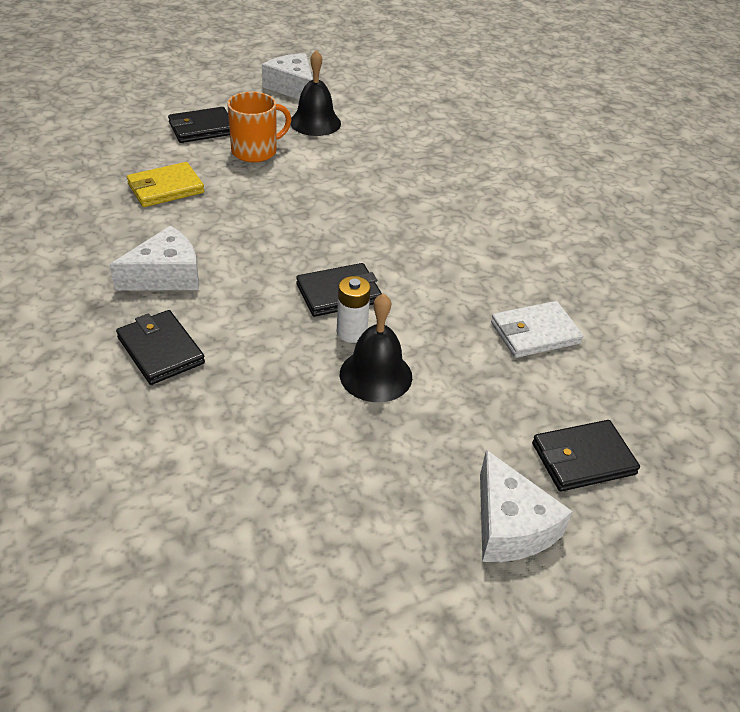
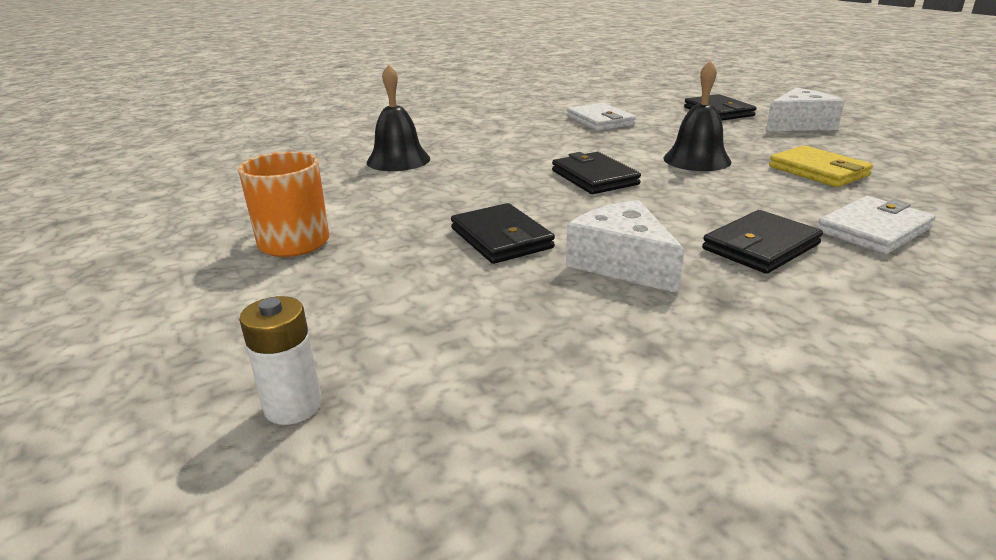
camera: 90 degrees left, 15 degrees down
yellow wallet [127,162,204,207] -> yellow wallet moved to [769,145,873,187]
black wallet [168,107,230,143] -> black wallet moved to [451,203,555,264]
white cheese [262,53,313,100] -> none
black bell [290,50,341,136] -> black bell moved to [366,64,430,171]
white battery [337,276,371,343] -> white battery moved to [239,296,322,425]
none -> white wallet [817,196,935,254]

